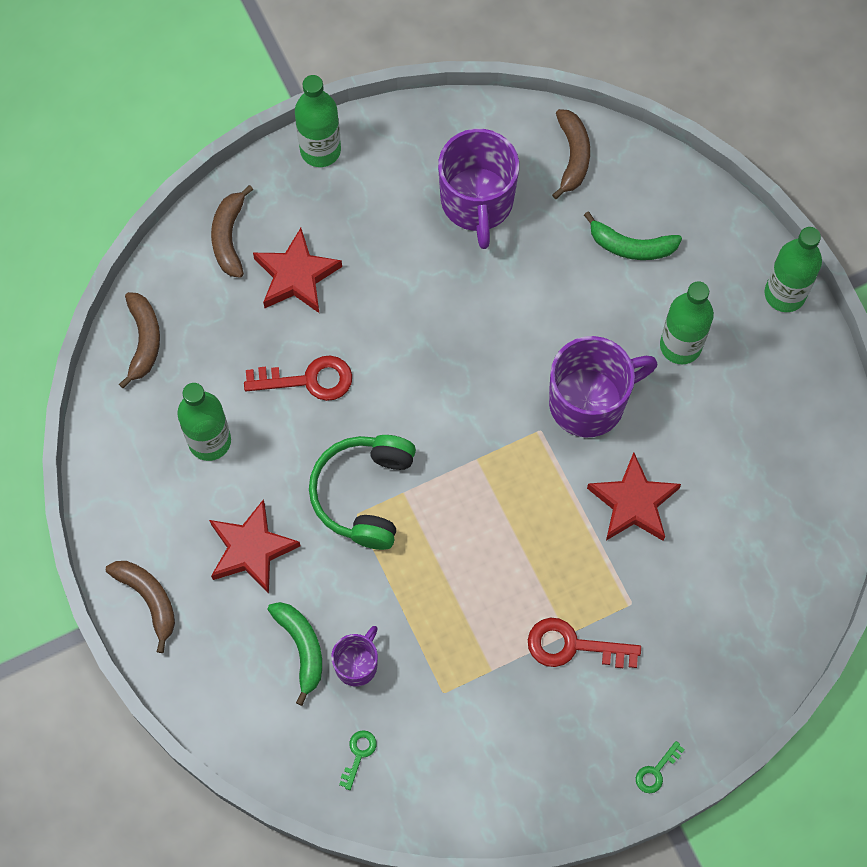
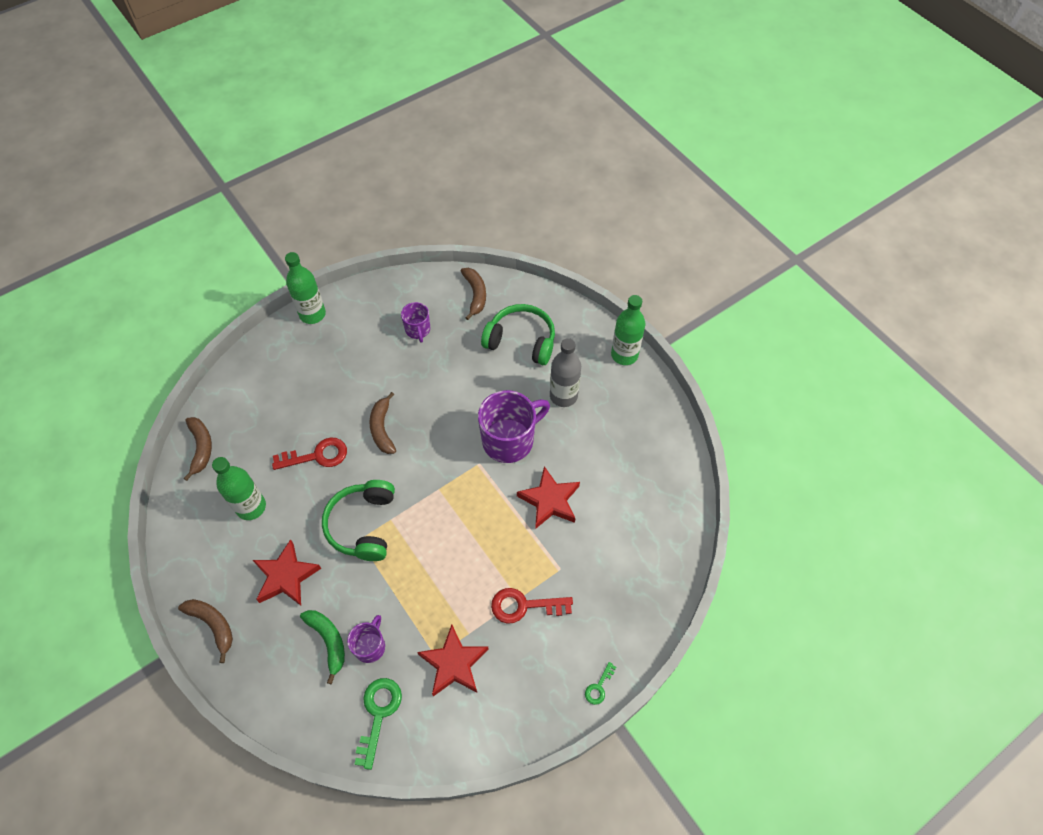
camera: 10 degrees left, 10 degrees down
brown banana [211,185,253,278] -> brown banana moved to [370,392,396,454]
red star [253,228,342,313] -> red star moved to [417,625,489,696]
green key [339,730,377,790] -> green key [354,678,402,770], size x1.88
purple mug [438,129,519,249] -> purple mug [401,302,430,343], size x0.53
green banana [584,212,682,260] -> green headphones [481,304,555,365]
green bottle [660,281,714,364] -> grey bottle [550,338,581,407]

